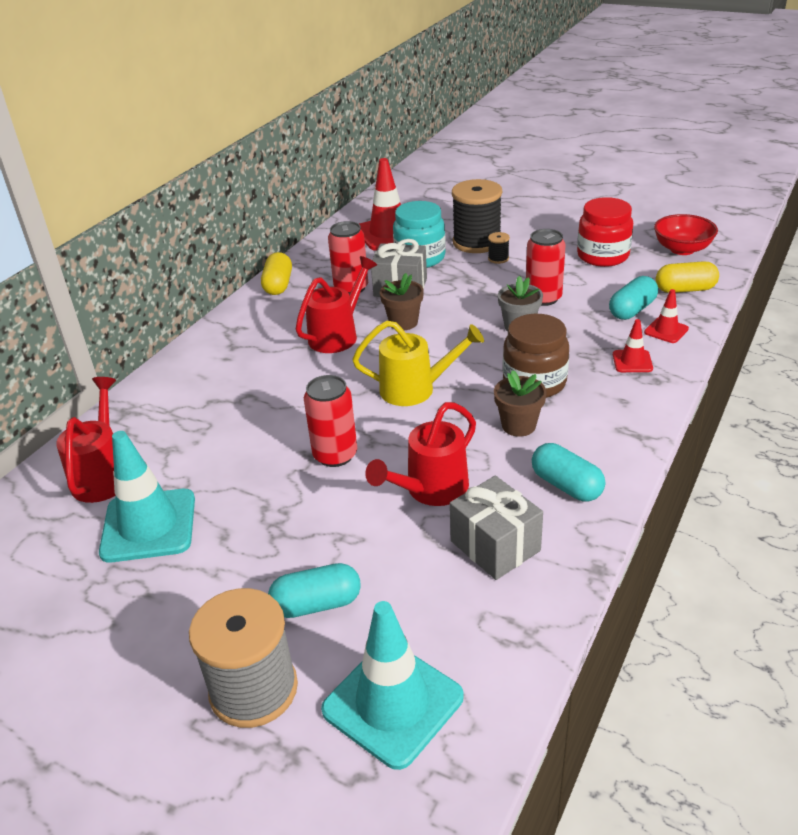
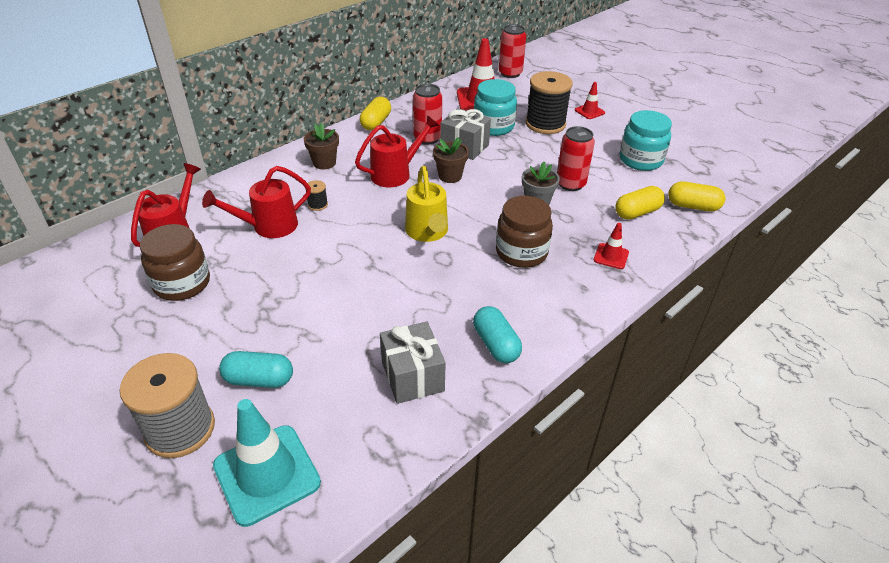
camera: 15 degrees right, 5 degrees up
turquoise traffic cone [99,431,195,563] -> brown jar [140,224,210,301]
red can [304,375,357,467] -> red can moved to [499,24,527,78]
yellow watering can [352,321,484,406] -> yellow watering can turned 60 degrees clockwise [405,166,448,242]
red watering can [365,402,476,506] -> red watering can moved to [202,166,311,238]
black spool [488,232,510,264] -> black spool moved to [305,180,328,211]
brown flower pot [494,370,547,437] -> brown flower pot moved to [304,123,339,169]
red jar [577,197,633,267] -> turquoise jar [620,110,672,171]
turquoise capsule [609,276,658,320] -> yellow capsule [615,186,665,220]
red traffic cone [644,289,689,343] -> red traffic cone moved to [575,82,605,119]
red bowl [654,214,718,255] -> none

